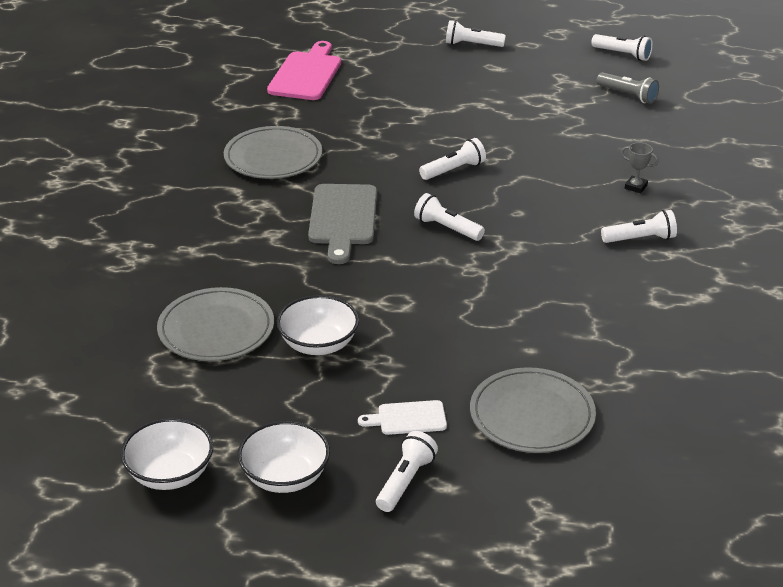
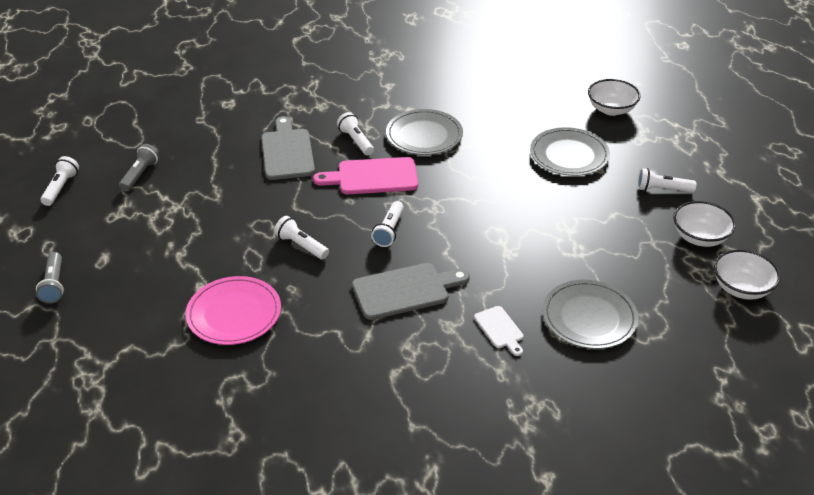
camera: 110 degrees left, 5 degrees up
grey plate [224,126,322,179] -> grey plate moved to [386,109,463,155]
pink cutting board [267,41,341,100] -> pink cutting board moved to [313,157,418,194]
white bowl [277,295,359,355] -> white bowl moved to [588,79,641,116]
white cutting board [358,400,447,435] -> white cutting board moved to [474,306,524,356]
white flashlight [446,20,506,47] -> grey flashlight [36,252,64,304]
grey trophy [621,142,659,193] -> grey cutting board [261,116,315,180]
none -> pink plate [186,276,281,345]

